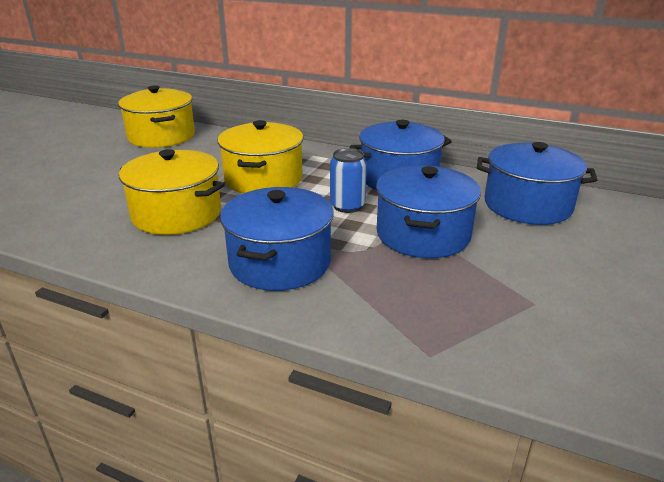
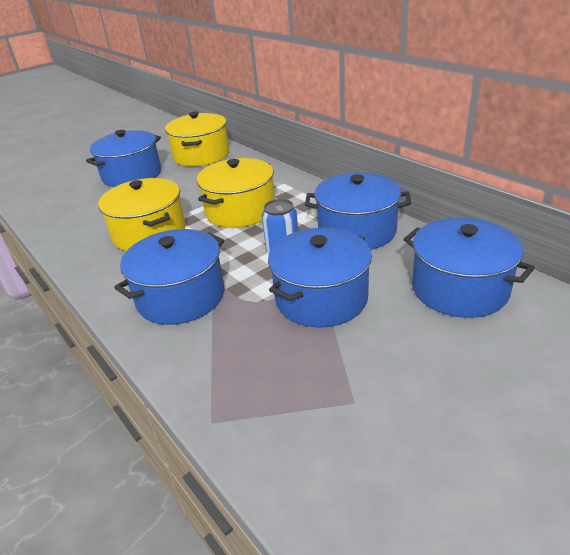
camera: 30 degrees right, 5 degrees up
none -> blue pot [86,130,161,187]

